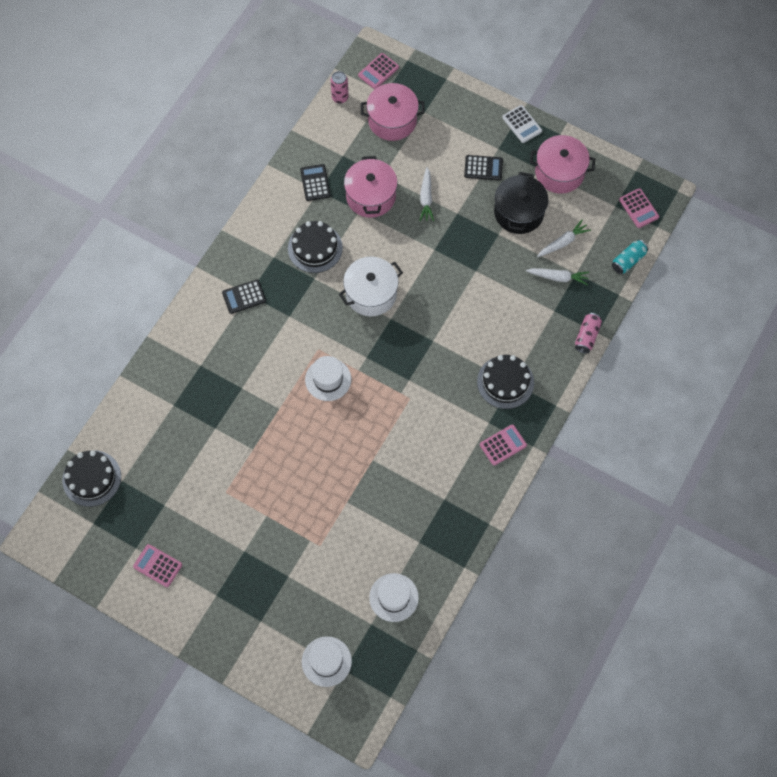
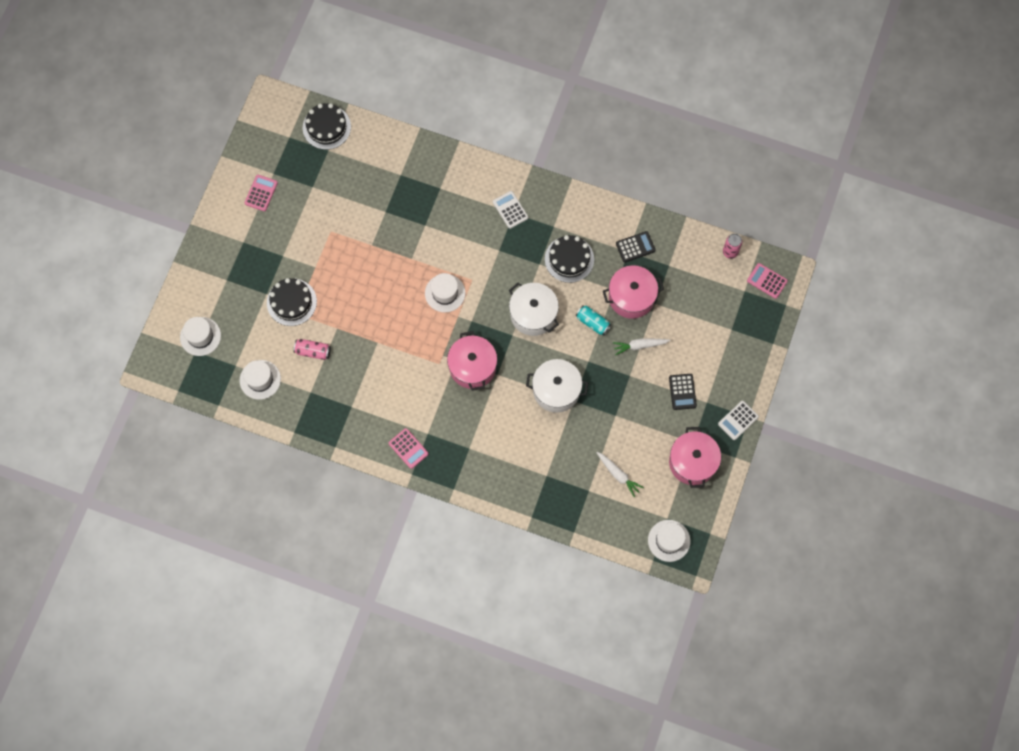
camera: 80 degrees right, 5 degrees up
black calculator [222,280,266,314] -> white calculator [493,191,528,229]
pink pot [361,83,425,141] -> pink pot moved to [447,331,497,391]
black cake [477,355,534,409] -> black cake moved to [267,278,317,326]
black pot [494,172,549,234] -> none
white carrot [526,268,589,285] -> none
pink can [575,313,602,354] -> pink can moved to [294,339,331,360]
turquoise can [612,240,648,274] -> turquoise can moved to [576,305,611,336]
pink calculator [619,188,659,228] -> white hat [648,520,691,562]
none -> white pot [526,359,588,413]

